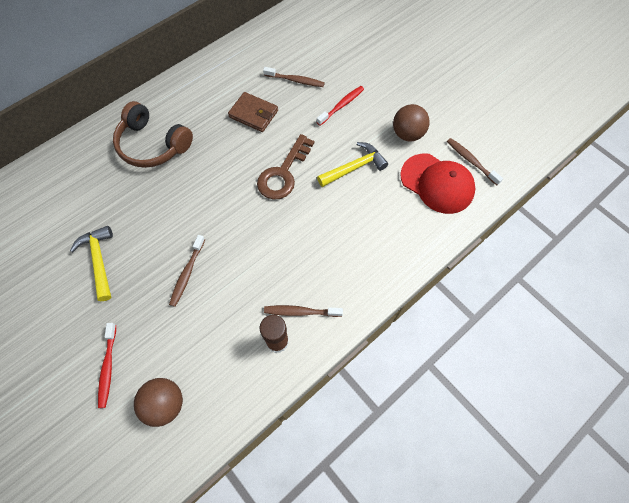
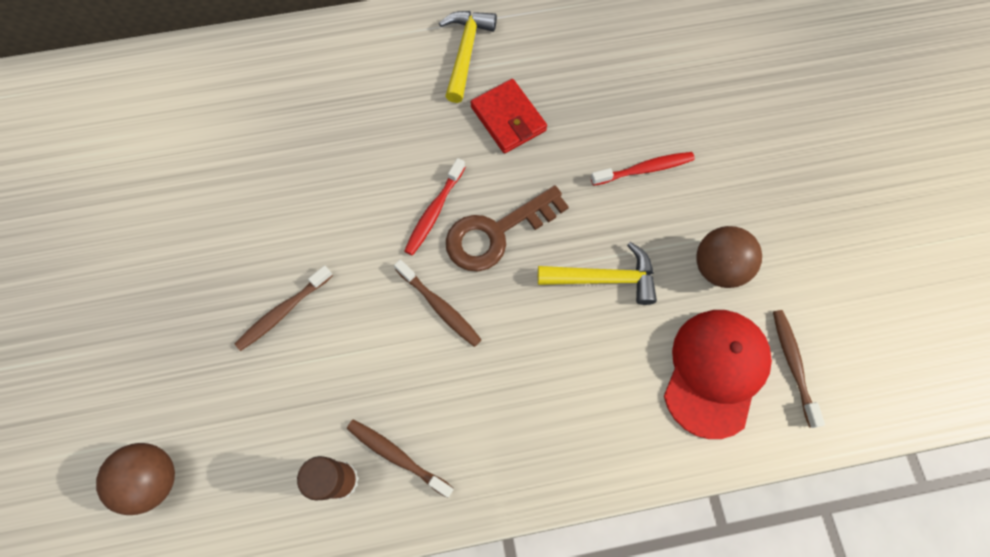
camera: 30 degrees right, 5 degrees up
yellow hammer [70,226,113,301] -> yellow hammer moved to [439,11,497,103]
red toothbrush [98,323,116,408] -> red toothbrush moved to [404,158,465,256]
brown headphones [113,101,193,168] -> none
brown wallet [228,92,278,132] -> red wallet [470,79,547,153]
brown toothbrush [263,67,325,87] -> brown toothbrush moved to [394,259,482,347]
red cap [400,153,476,214] -> red cap turned 135 degrees counterclockwise [664,310,772,439]

